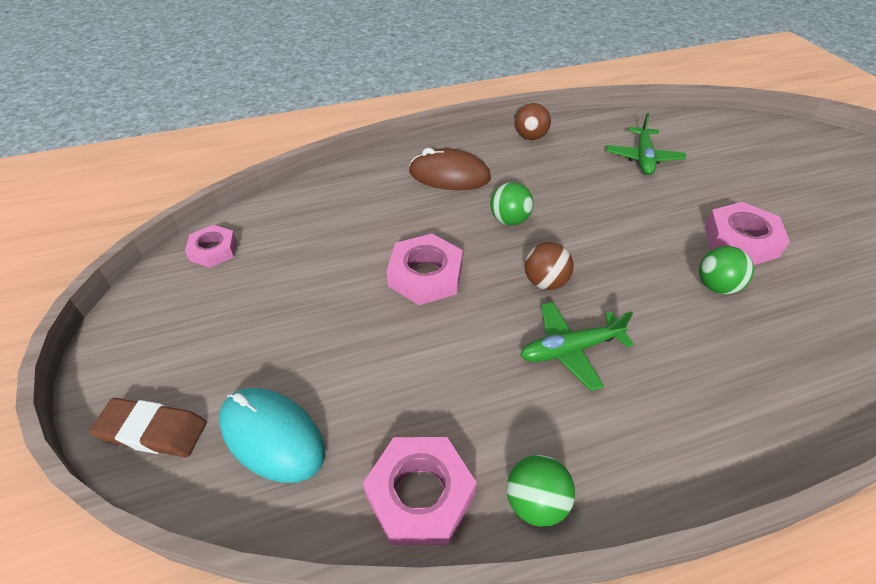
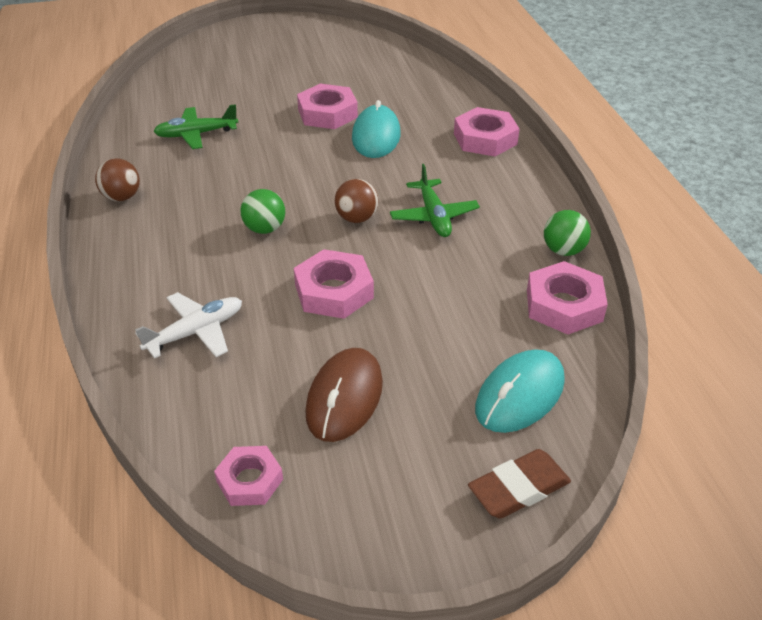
camera: 85 degrees left, 5 degrees down
brown eraser [89,398,206,457] -> brown eraser turned 45 degrees clockwise [468,449,571,519]
brown mouse [409,148,491,190] -> brown mouse moved to [305,348,383,442]
green plane [606,113,687,175] -> green plane turned 150 degrees clockwise [153,104,238,149]
green ball [699,246,754,294] -> turquoise mouse [352,100,401,158]
none -> white plane [135,292,242,358]
none -> pink nut [454,107,520,156]

